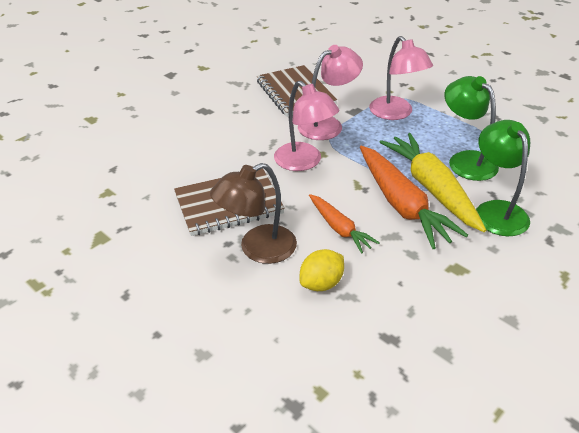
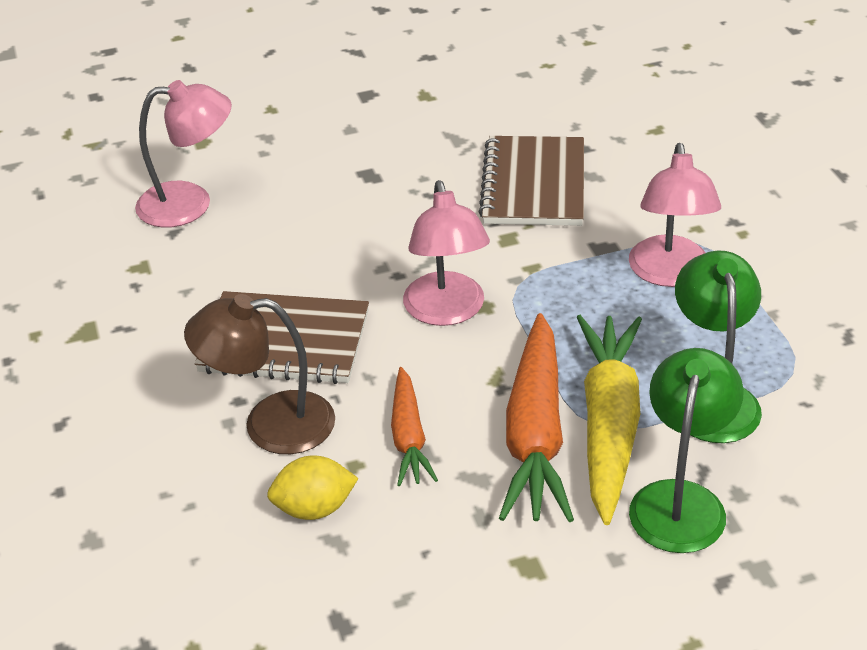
camera: 30 degrees right, 0 degrees up
pink lamp [298,45,363,140] -> pink lamp moved to [135,80,232,228]

